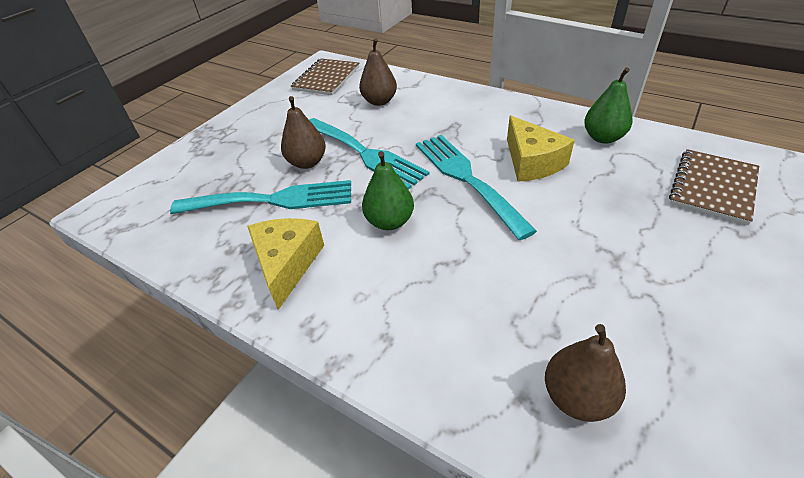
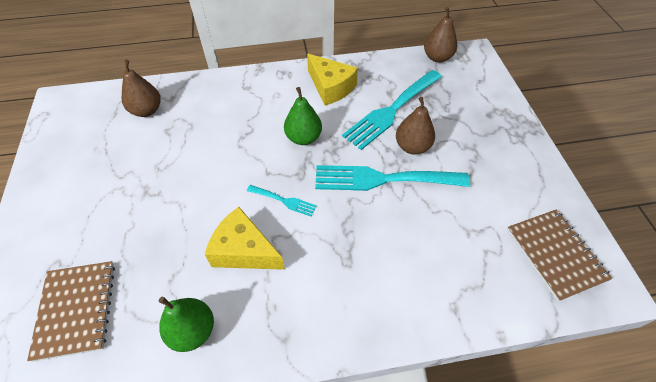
camera: 135 degrees right, 10 degrees up
brown pear [359,38,397,106] -> brown pear moved to [424,7,457,62]
turquoise fork [416,135,537,240] -> turquoise fork [247,185,317,217], size x0.46

